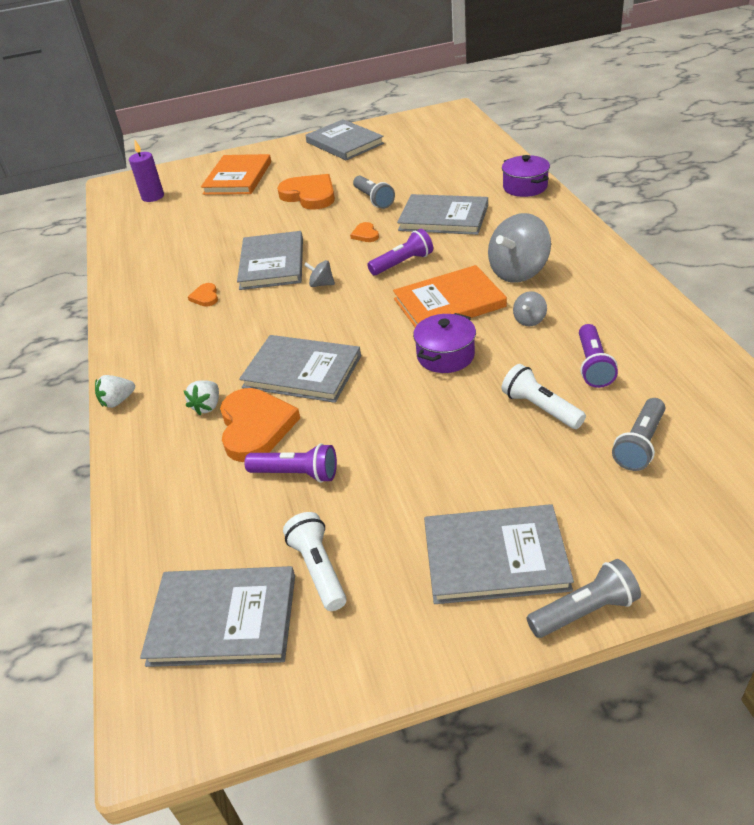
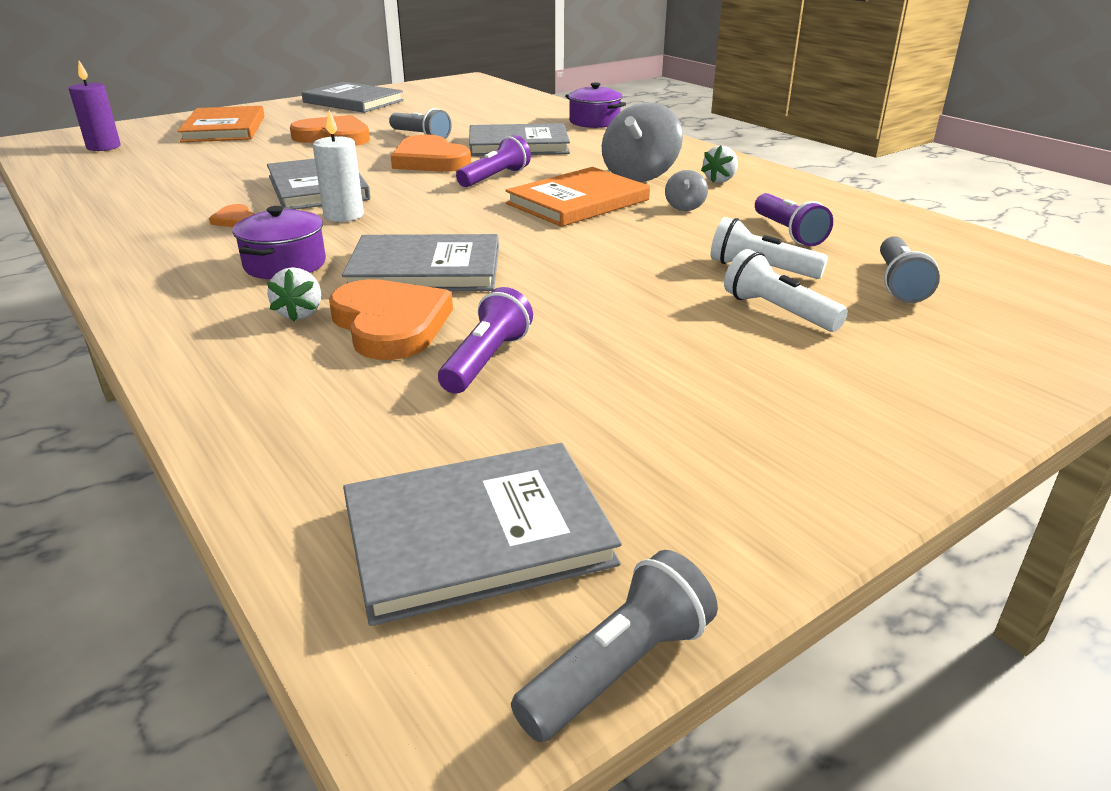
camera: 25 degrees left, 10 degrees down
white strawberry [95,375,135,408] -> white strawberry moved to [701,146,738,183]
purple flashlight [244,443,337,483] -> purple flashlight turned 60 degrees counterclockwise [438,287,533,394]
white flashlight [283,512,347,611] -> white flashlight moved to [724,249,848,332]
grey spinning top [304,260,335,287] -> none
orange heart [350,222,379,242] -> orange heart [391,135,471,172], size x2.17
purple pot [413,313,476,373] -> purple pot moved to [232,206,326,279]
grey book [424,504,574,604] -> none
grey flashlight [527,559,641,638] -> grey flashlight moved to [511,550,718,742]
none -> white candle [313,110,364,222]

